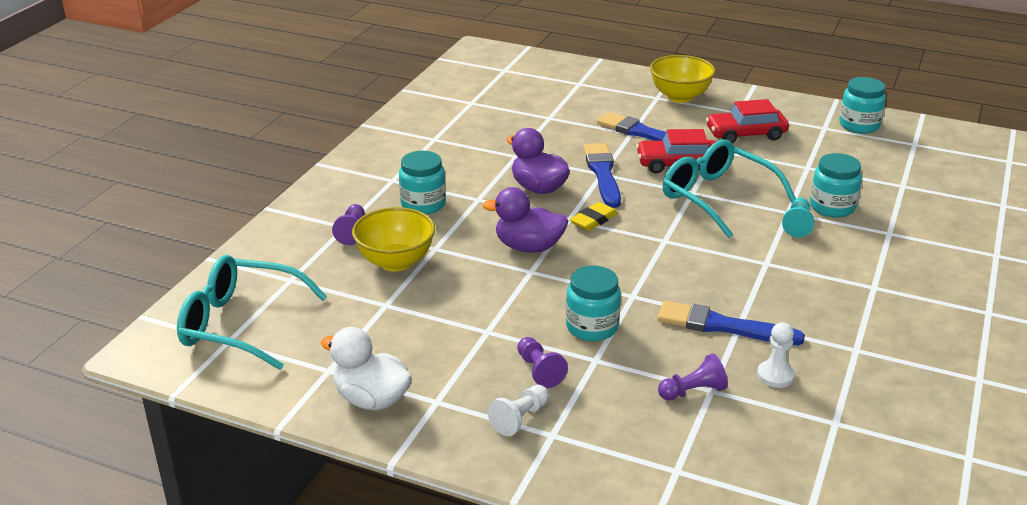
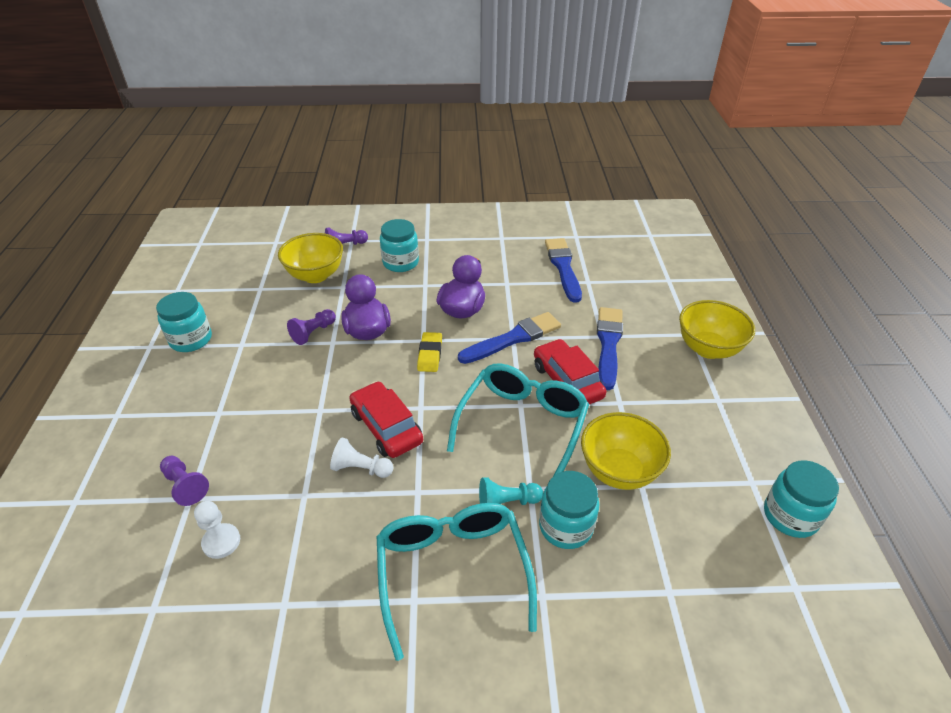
camera: 65 degrees right, 10 degrees up
turquoise glasses [177,255,327,370] -> turquoise glasses moved to [377,503,537,661]
white duck [321,327,412,410] -> none
white pawn [488,385,549,436] -> white pawn moved to [330,437,393,478]
purple pawn [517,337,568,388] -> purple pawn moved to [287,309,336,345]
turquoise jar [566,266,621,341] -> turquoise jar moved to [156,292,212,352]
yellow eraser [569,202,618,231] -> yellow eraser turned 75 degrees clockwise [417,332,442,372]
blue brush [657,301,805,345] -> blue brush moved to [545,238,582,303]
red car [706,99,789,143] -> red car moved to [349,381,423,458]
none -> yellow bowl [581,412,671,490]

